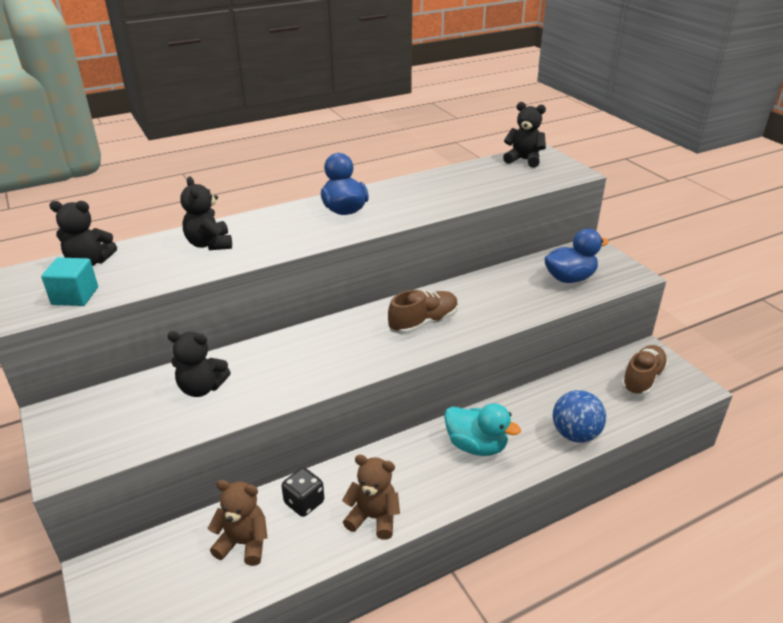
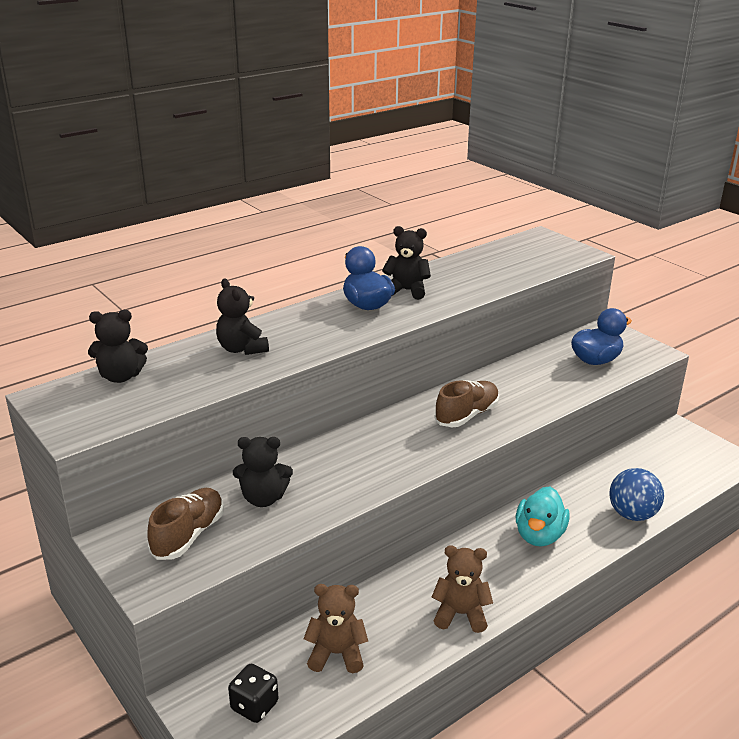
camera: 10 degrees left, 5 degrees down
turquoise cube [41,257,98,306] -> none
black dice [282,468,324,517] -> black dice moved to [228,664,278,723]
turquoise duck [444,403,521,456] -> turquoise duck turned 90 degrees clockwise [516,486,570,547]
black teddy bear [503,102,546,168] -> black teddy bear moved to [382,226,431,300]
brown shoe [621,345,668,396] -> brown shoe moved to [147,488,224,560]

